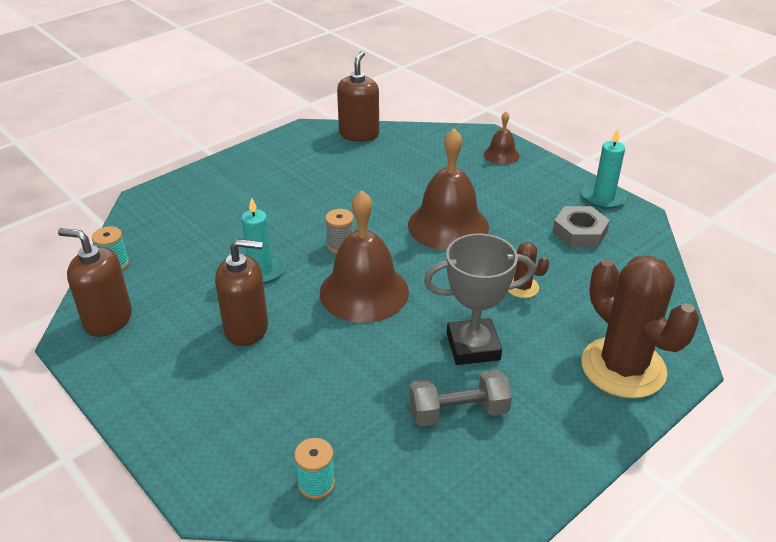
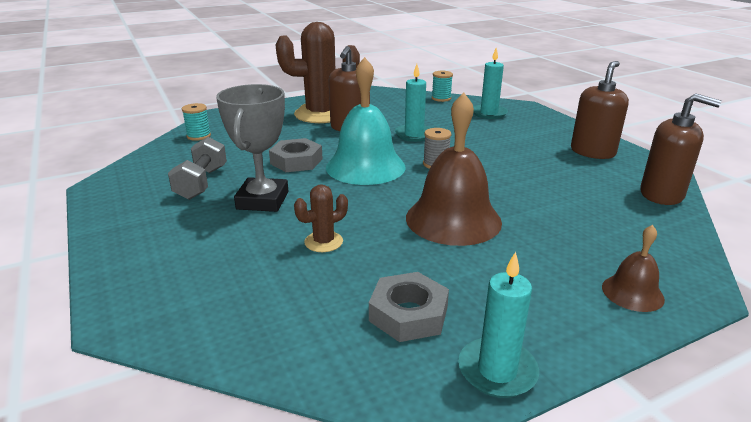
camera: 105 degrees right, 10 degrees down
brown soap dispenser [58,228,132,337] -> brown soap dispenser moved to [571,61,629,159]
brown bell [320,190,409,323] -> turquoise bell [326,57,406,185]
brown cactus [581,255,699,399] -> brown cactus moved to [275,22,360,123]
none -> grey nut [269,138,323,172]
none -> turquoise candle [473,48,508,119]

